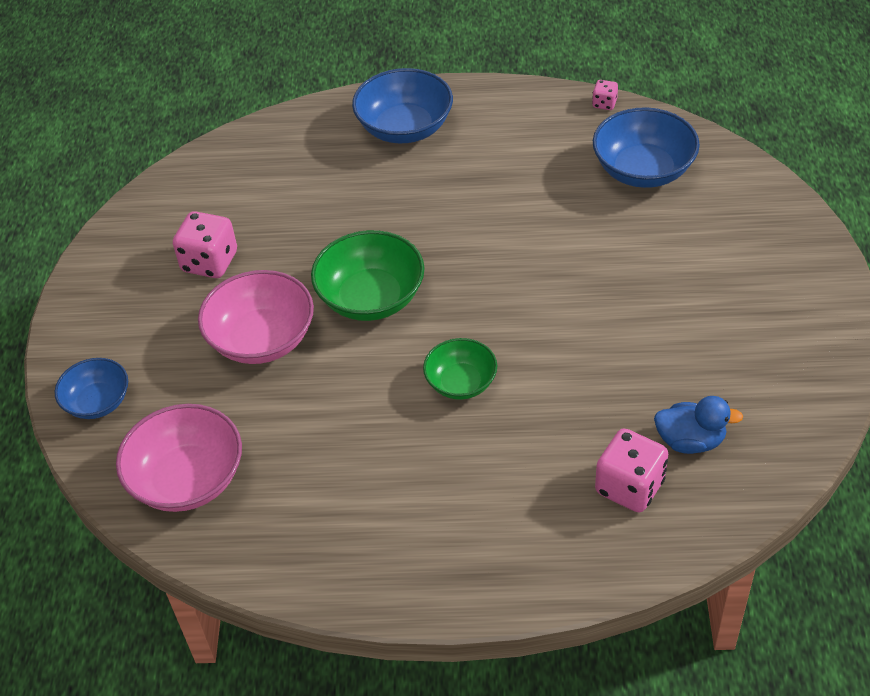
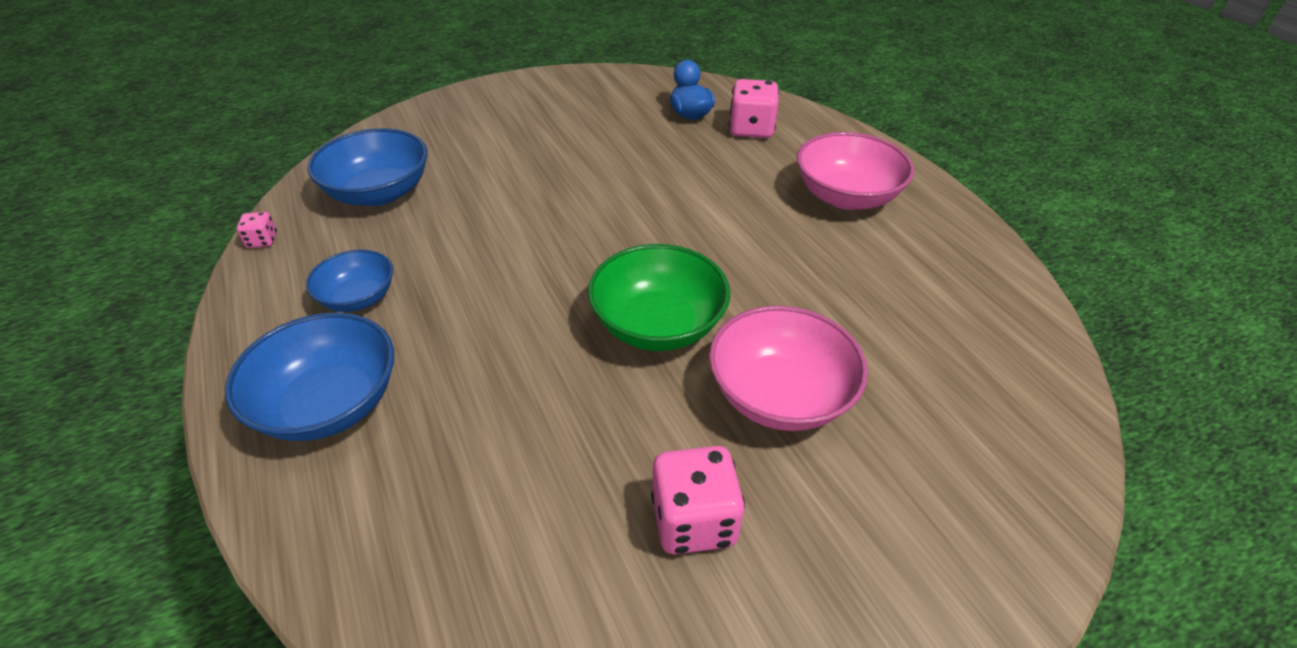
camera: 120 degrees left, 5 degrees down
blue bowl [55,358,128,419] -> blue bowl moved to [306,249,393,312]
pink bowl [116,404,242,512] -> pink bowl moved to [797,132,914,210]
green bowl [423,338,497,400] -> none

